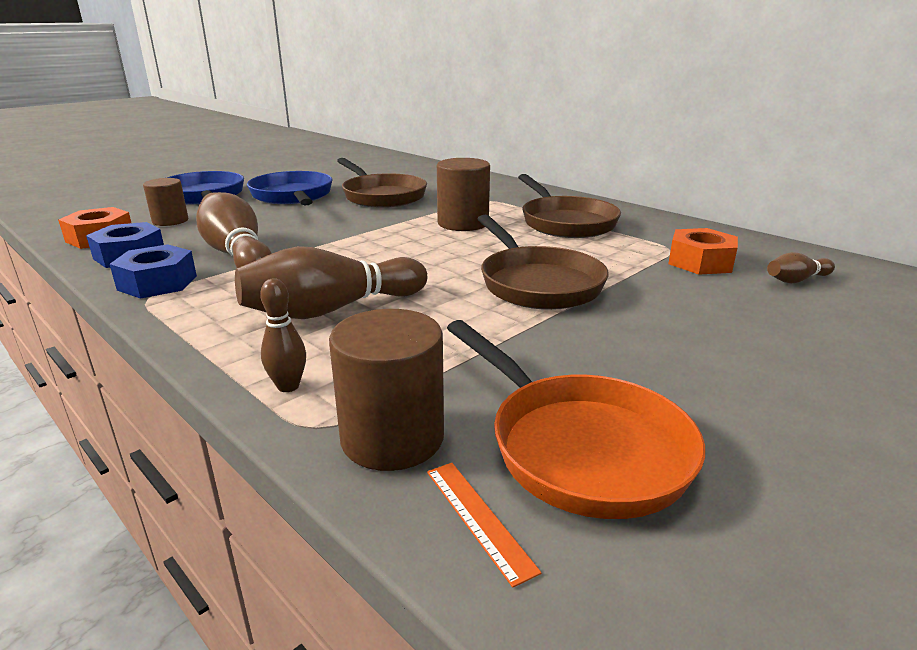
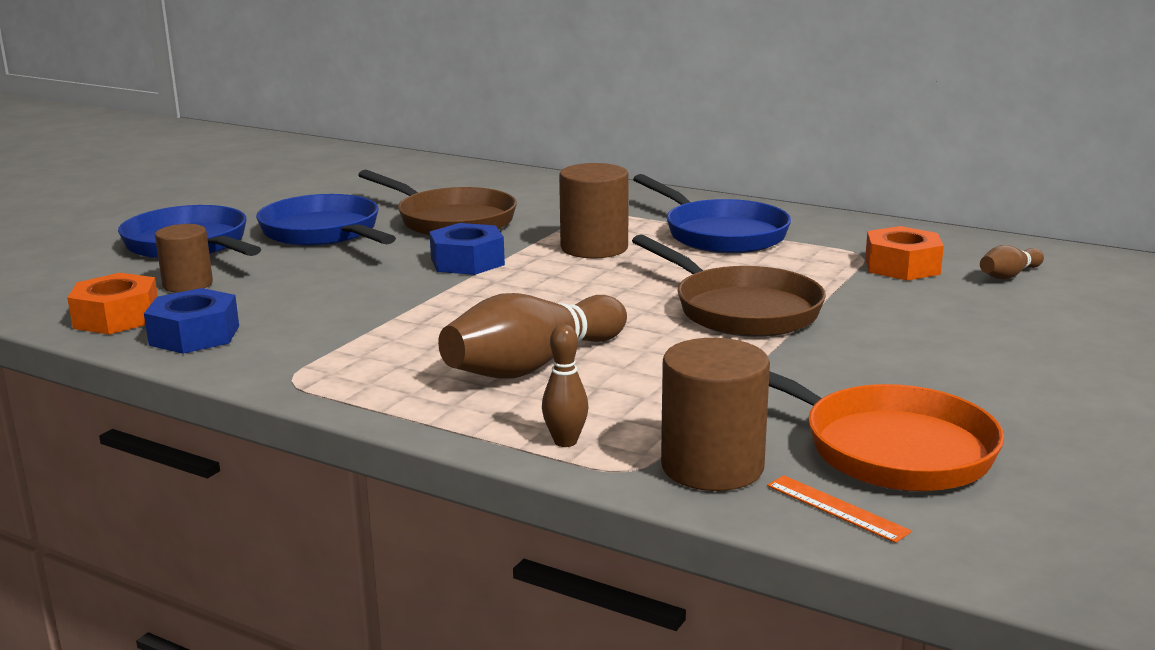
camera: 15 degrees left, 5 degrees down
blue nut [110,244,197,299] -> blue nut moved to [429,223,505,275]
brown bowling pin [196,192,272,268] -> none
brown pan [518,174,621,238] -> blue pan [633,174,791,253]

